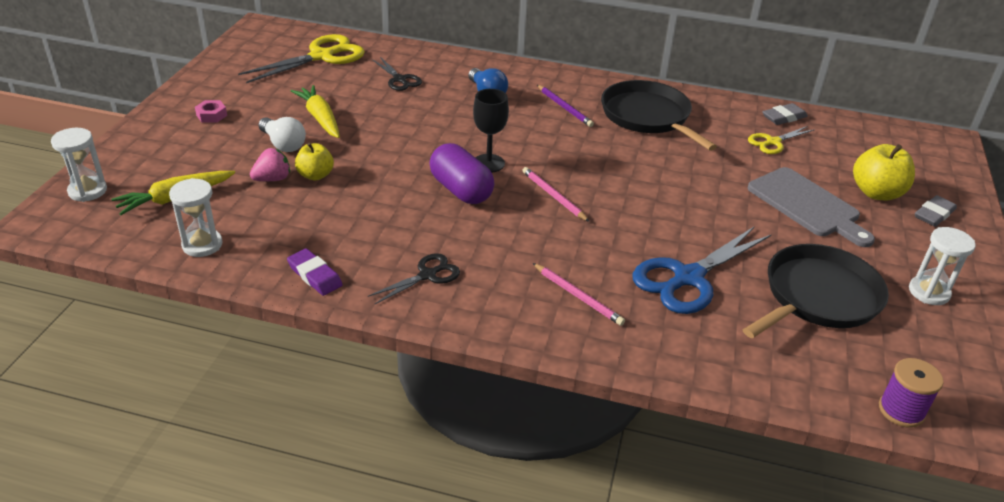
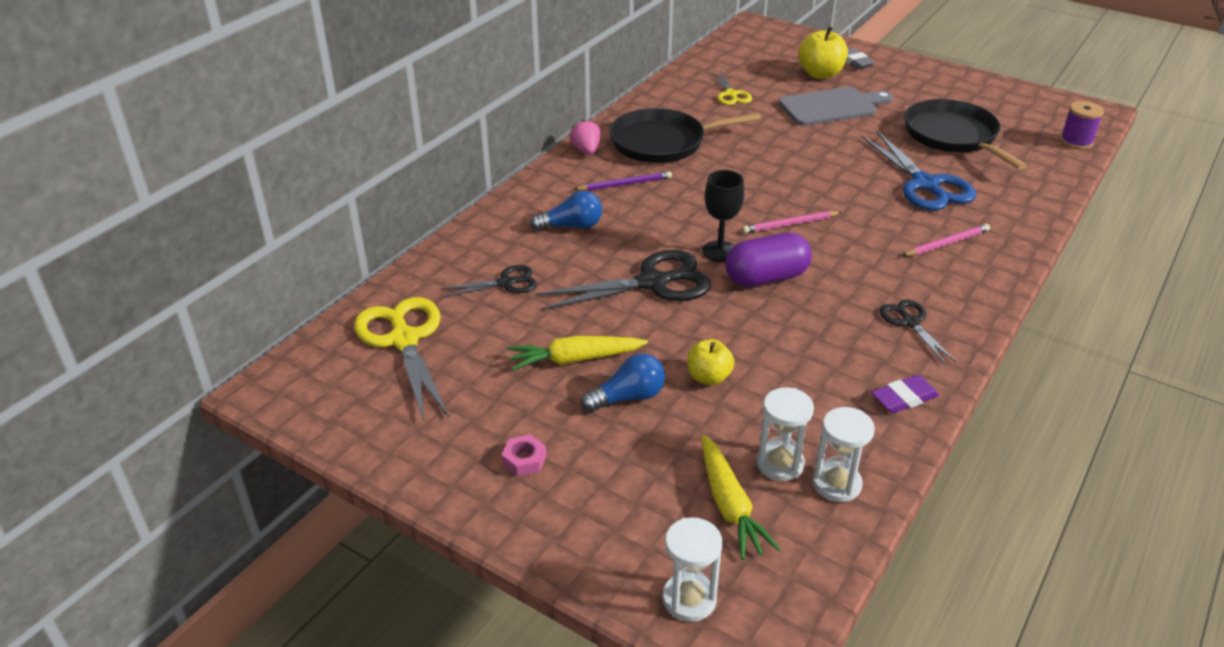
camera: 70 degrees left, 0 degrees up
pink strawberry [250,148,290,181] -> pink strawberry moved to [570,119,601,155]
white light bulb [258,117,306,152] -> blue light bulb [581,353,665,412]
grey eraser [762,103,808,125] -> none
white hourglass [909,227,976,305] -> white hourglass moved to [756,388,814,481]
none -> black scissors [535,250,711,310]

